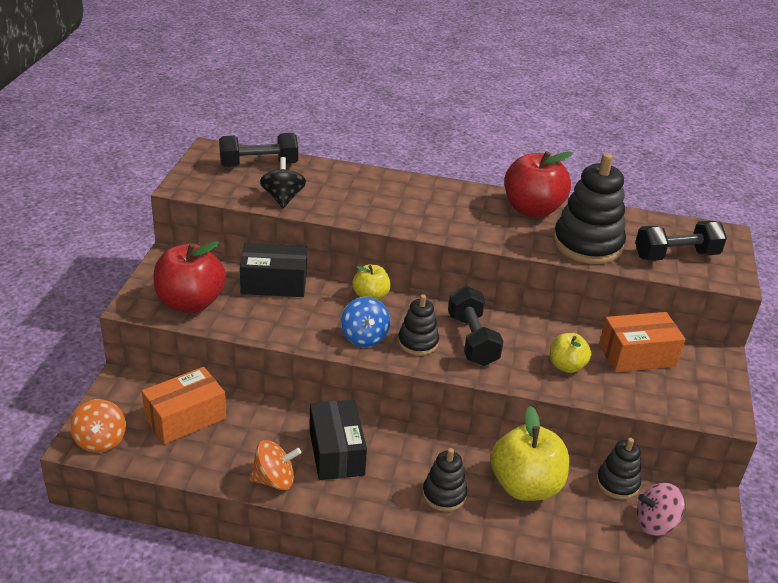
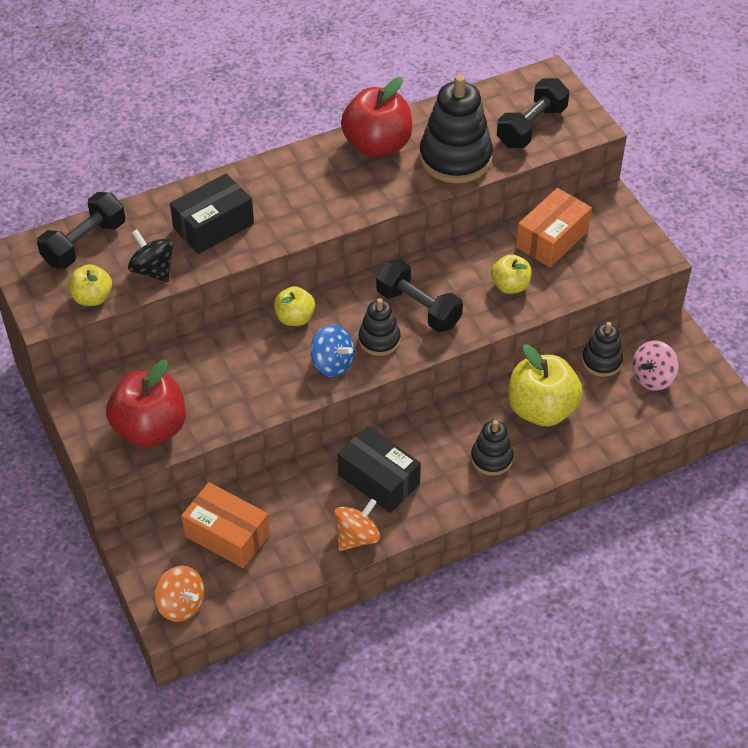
camera: 35 degrees left, 15 degrees up
orange box [142,367,226,444] -> orange box turned 75 degrees counterclockwise [181,482,270,568]
black box [240,243,307,297] -> black box moved to [170,173,254,254]
none -> yellow apple [69,264,112,306]

